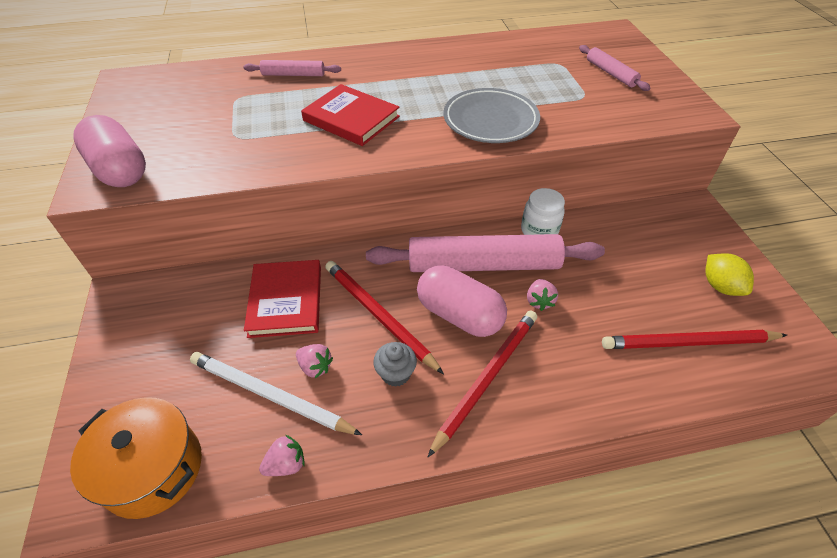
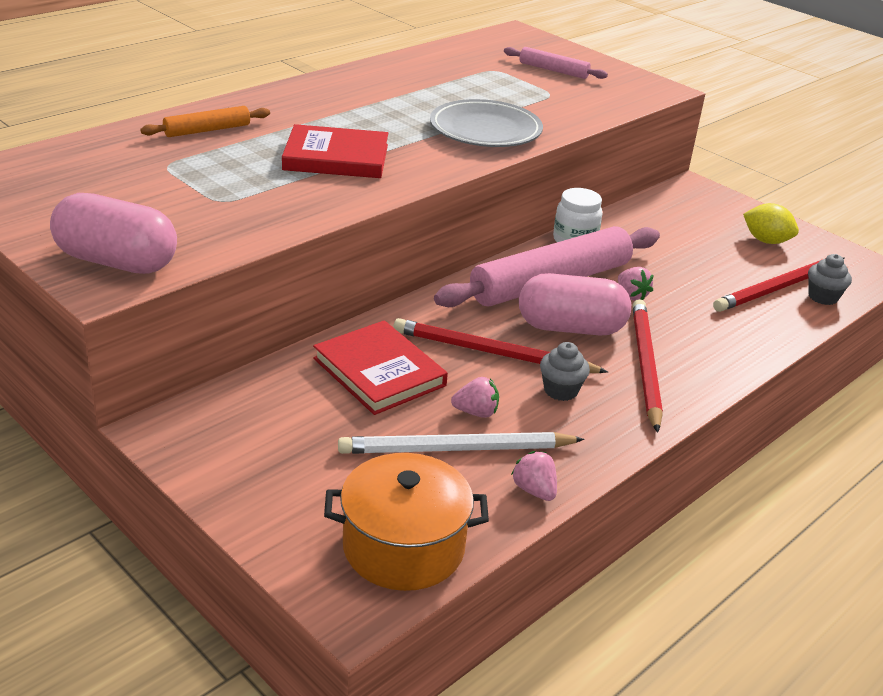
camera: 35 degrees left, 15 degrees down
pink rolling pin [243,60,341,76] -> orange rolling pin [140,106,270,137]
pink strawberry [259,435,305,476] -> pink strawberry turned 60 degrees counterclockwise [511,451,557,501]
none -> grey cupcake [808,254,852,305]

